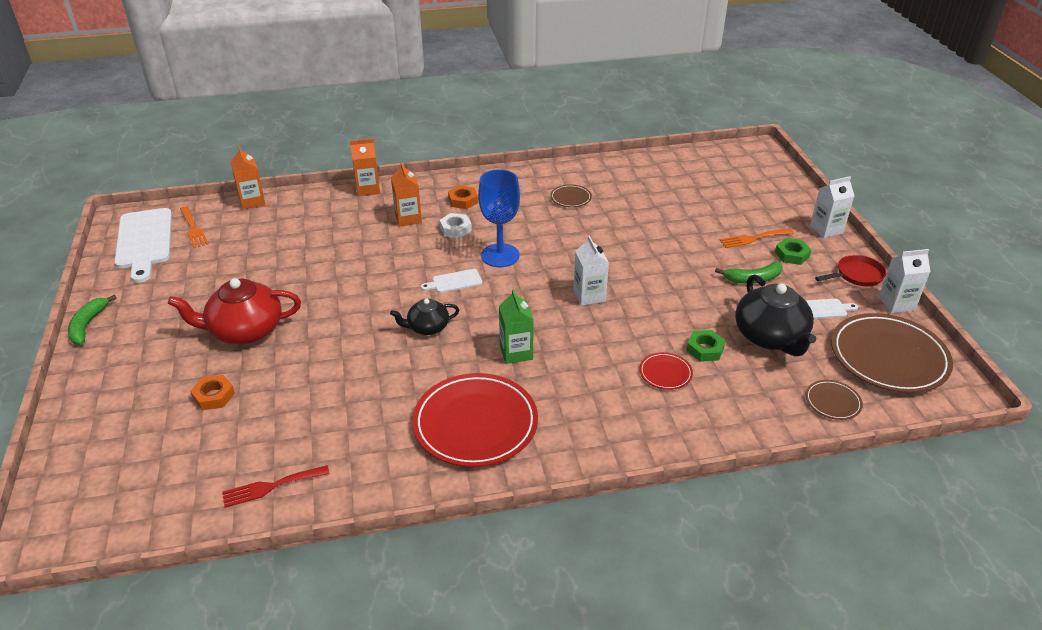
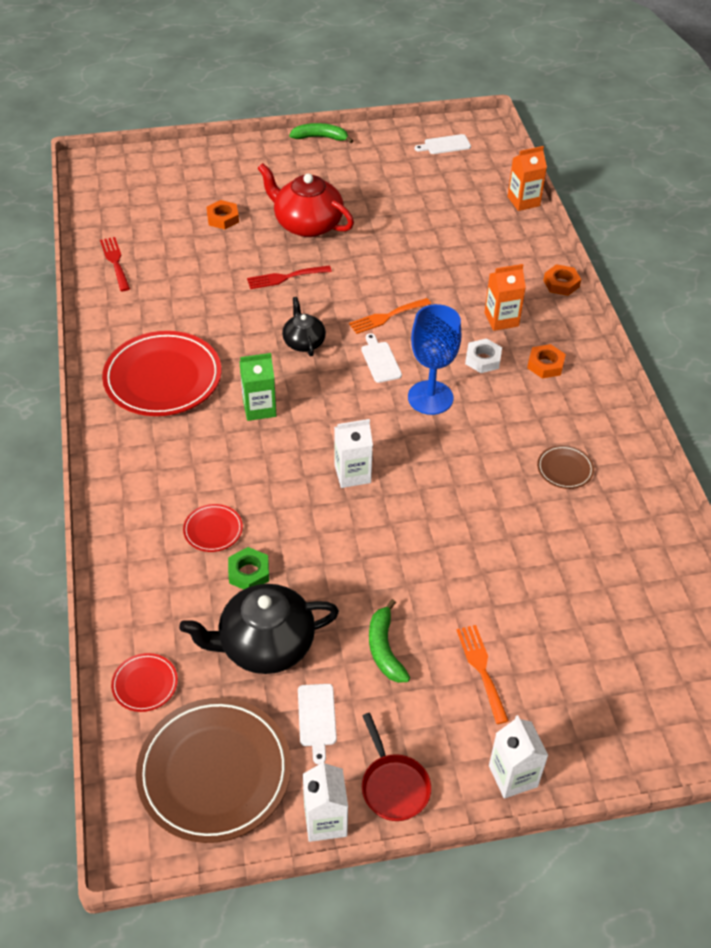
camera: 90 degrees right, 10 degrees up
white cutting board [114,208,172,283] -> white cutting board [415,134,471,154], size x0.47
red teapot [168,278,301,344] -> red teapot turned 45 degrees counterclockwise [258,163,354,237]
orange fork [180,206,209,248] -> orange fork moved to [349,298,431,334]
orange carton [350,138,380,196] -> orange nut [543,264,581,296]
green nut [775,238,811,265] -> none
brown plate [806,380,863,420] -> red plate [111,653,178,712]
none -> red fork [247,265,332,289]

